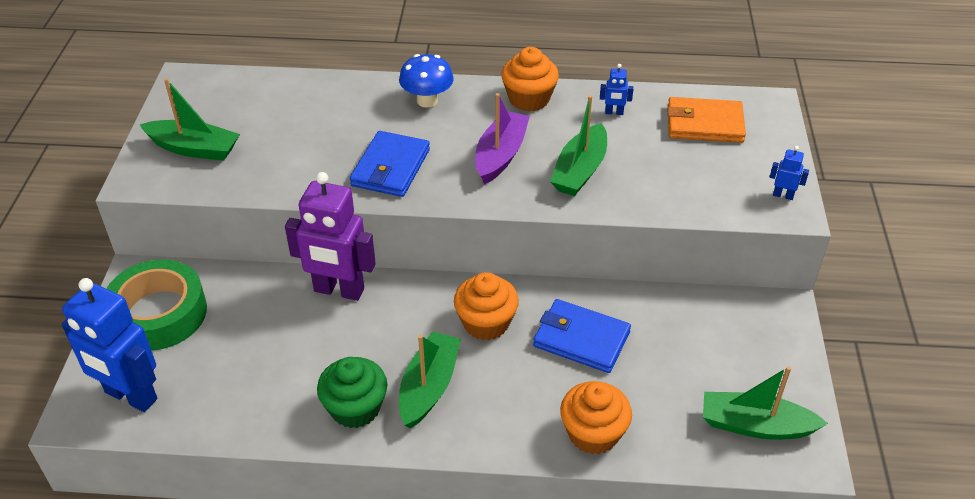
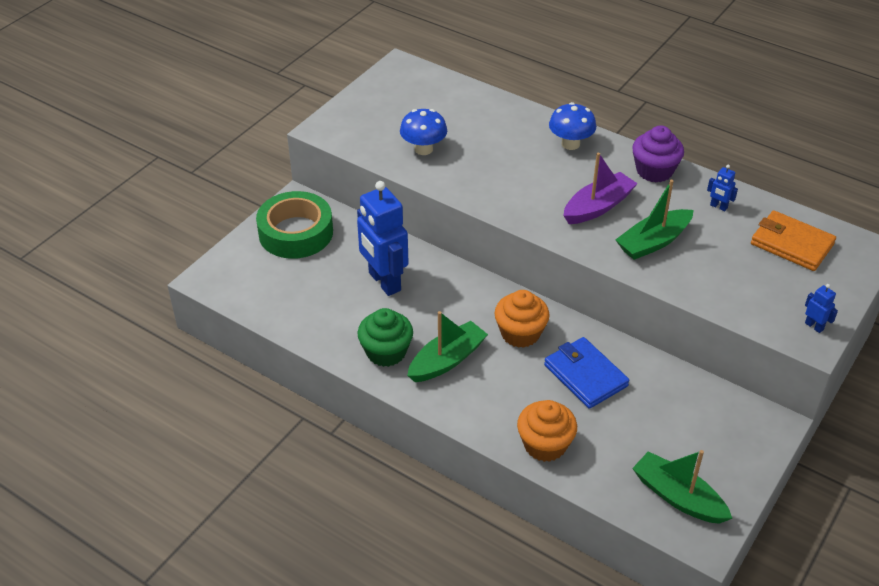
camera: 30 degrees right, 0 degrees up
blue robot [62,278,157,412] -> blue robot moved to [357,181,408,296]
green boat [139,78,240,161] -> none
purple robot [285,172,376,301] -> none
blue wallet [350,131,430,197] -> none
orange cupcake [501,47,559,111] -> purple cupcake [632,126,684,183]
none -> blue mushroom [400,109,447,155]

